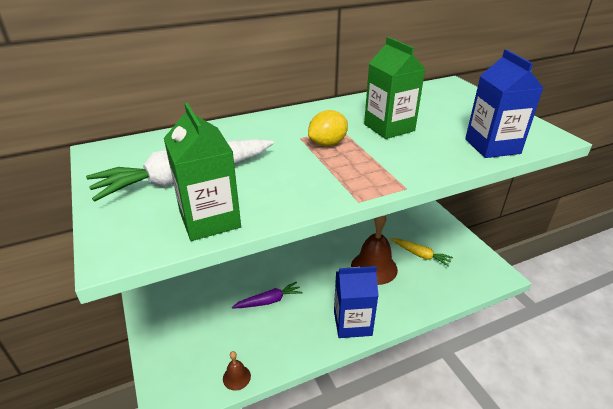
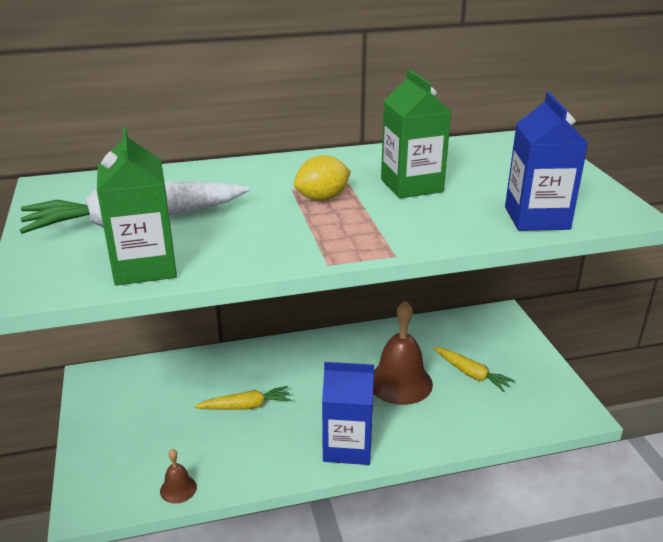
camera: 10 degrees right, 5 degrees down
purple carrot [232,281,303,308] -> yellow carrot [194,386,291,410]

